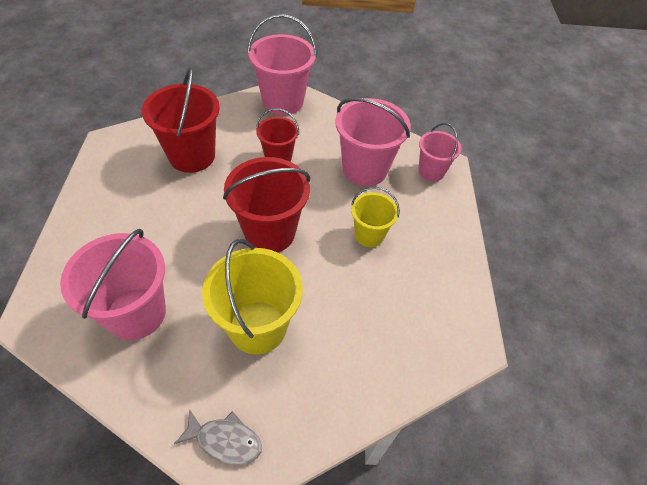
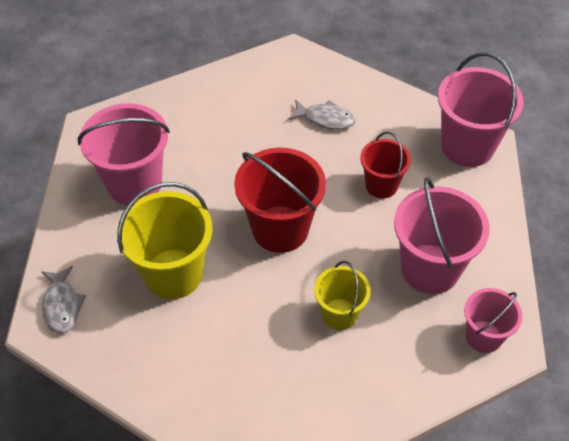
camera: 65 degrees right, 0 degrees up
red bucket [142,67,220,173] -> grey fish [288,99,356,130]

